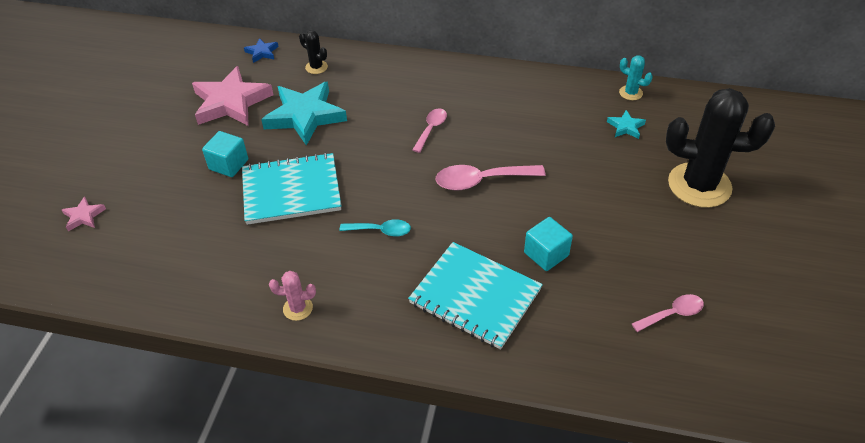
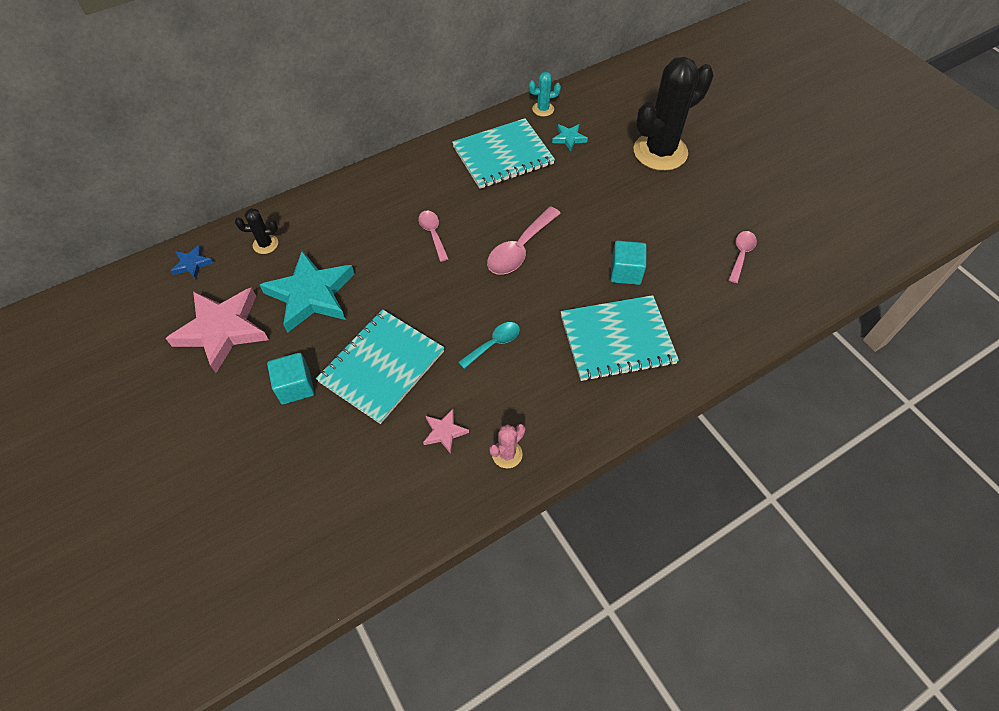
camera: 45 degrees left, 10 degrees up
pink star [62,196,106,231] -> pink star moved to [423,409,469,454]
none -> turquoise notebook [452,118,555,189]

